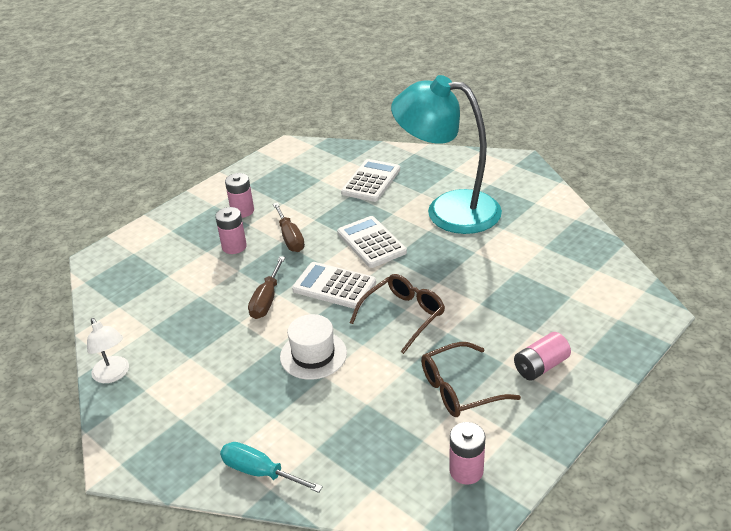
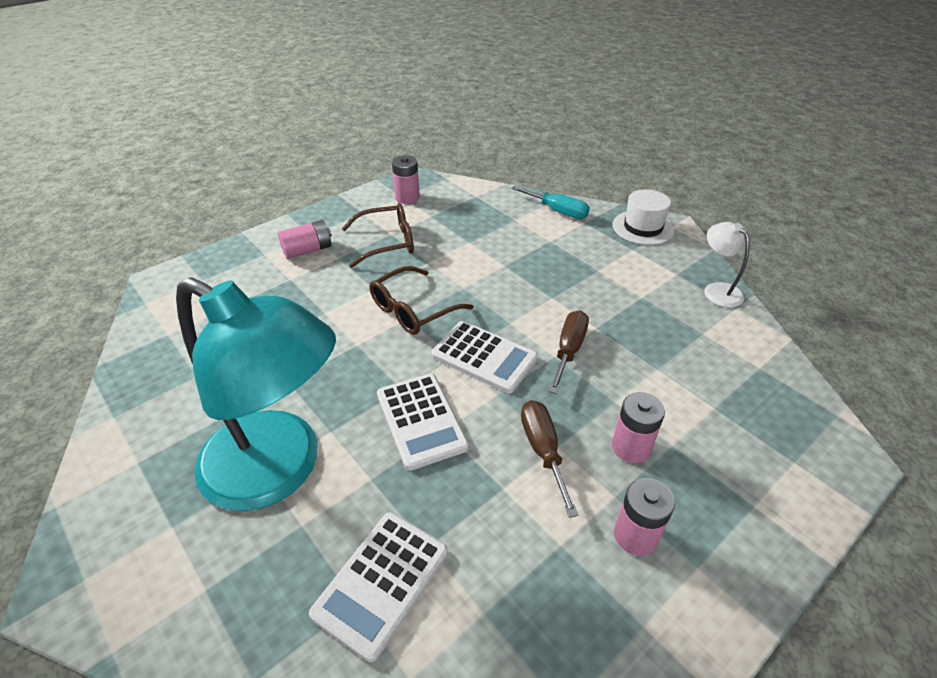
camera: 175 degrees left, 5 degrees up
white hat [280,314,347,380] -> white hat moved to [613,189,674,245]

